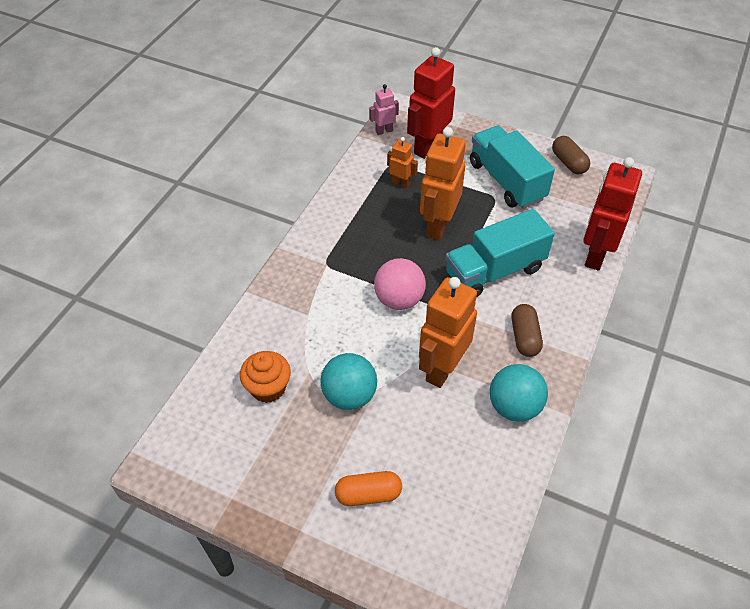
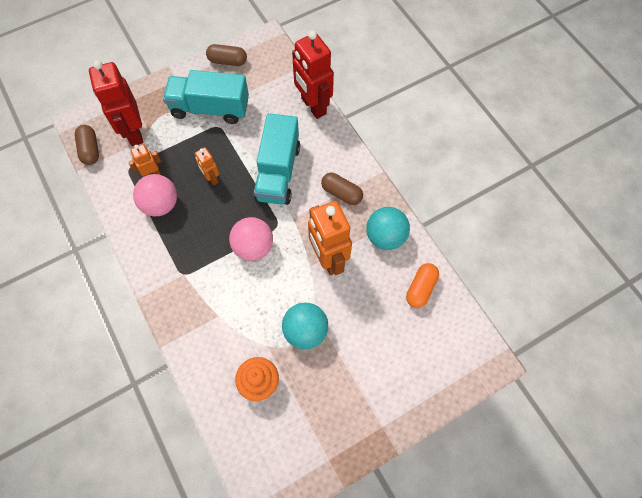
camera: 55 degrees left, 15 degrees up
orange capsule [335,471,402,506] -> orange capsule moved to [406,263,439,308]
pink robot [369,84,399,135] -> brown capsule [75,125,99,165]
orange robot [420,127,466,240] -> orange robot [195,147,219,186], size x0.50
none -> pink ball [133,174,177,216]

